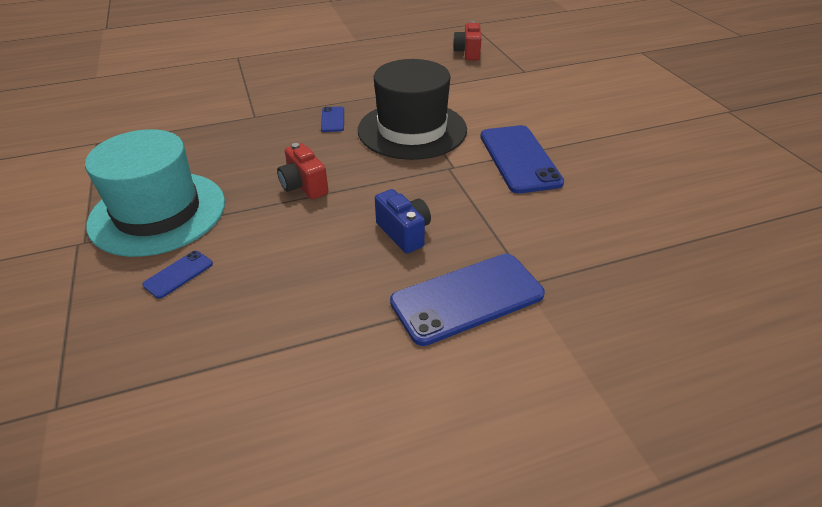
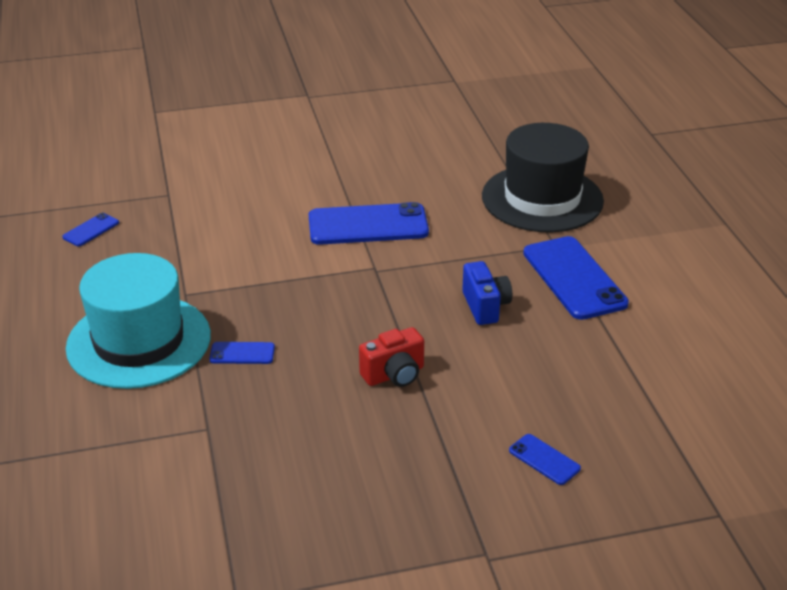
camera: 85 degrees left, 5 degrees down
turquoise hat [85,129,225,257] -> turquoise hat moved to [66,253,211,389]
black hat [358,59,467,160] -> black hat moved to [482,123,604,232]
blue camera [375,189,431,253] -> blue camera turned 105 degrees clockwise [462,261,512,325]
red camera [453,21,482,60] -> blue phone [62,213,119,246]

